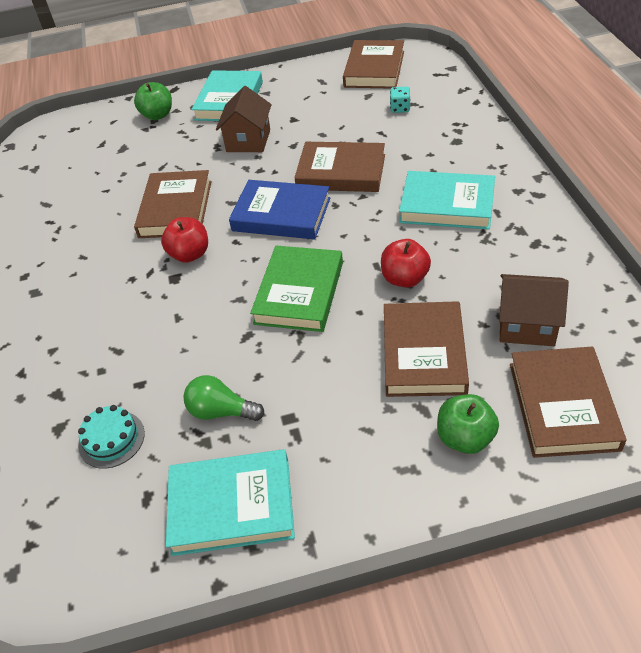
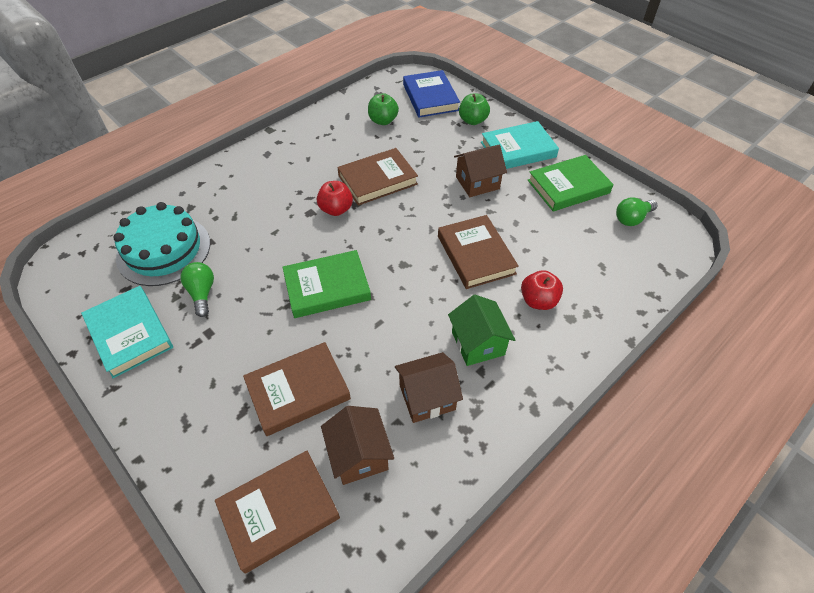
camera: 55 degrees right, 5 degrees up
turquoise cake [78,405,145,469] -> turquoise cake [113,202,210,286], size x2.07
blue book [229,180,330,239] -> blue book moved to [403,70,460,117]
brown book [343,40,404,89] -> green light bulb [616,197,657,226]
red apple [381,239,431,288] -> red apple moved to [521,270,563,310]
turquoise dice [390,87,410,113] -> none
turquoise book [399,171,495,229] -> green house [448,295,515,366]
green apple [437,394,499,454] -> green apple moved to [368,93,399,125]
none -> brown house [395,352,463,423]
none -> green book [528,155,613,211]

